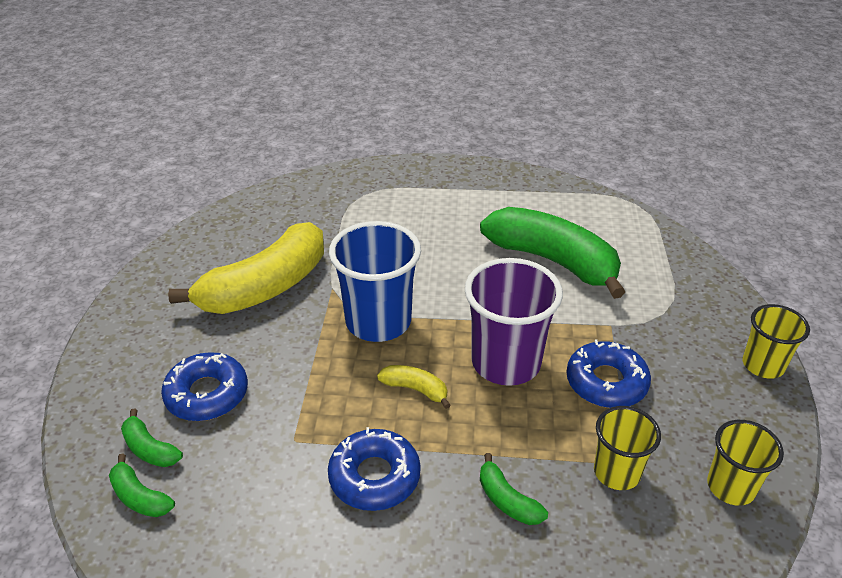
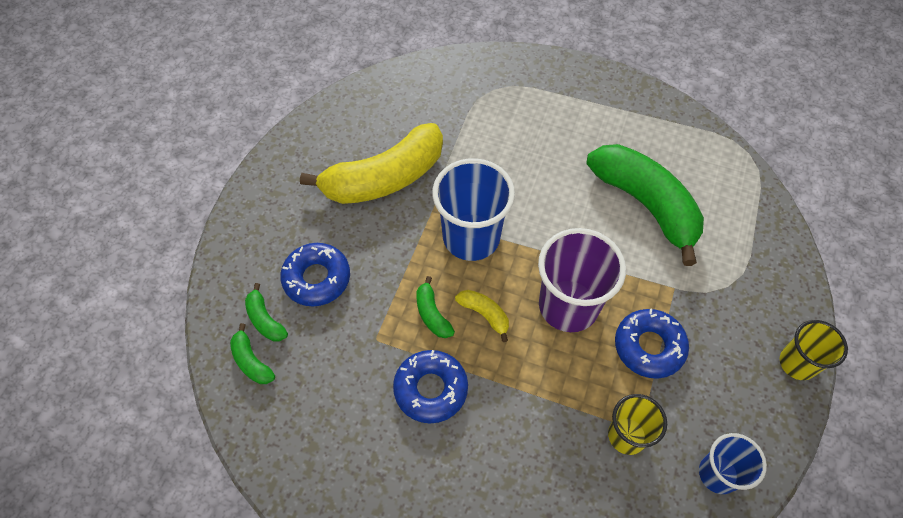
camera: 15 degrees right, 20 degrees up
green banana [480,453,548,525] -> green banana moved to [416,276,455,338]
yellow cup [707,420,784,506] -> blue cup [699,433,767,494]

